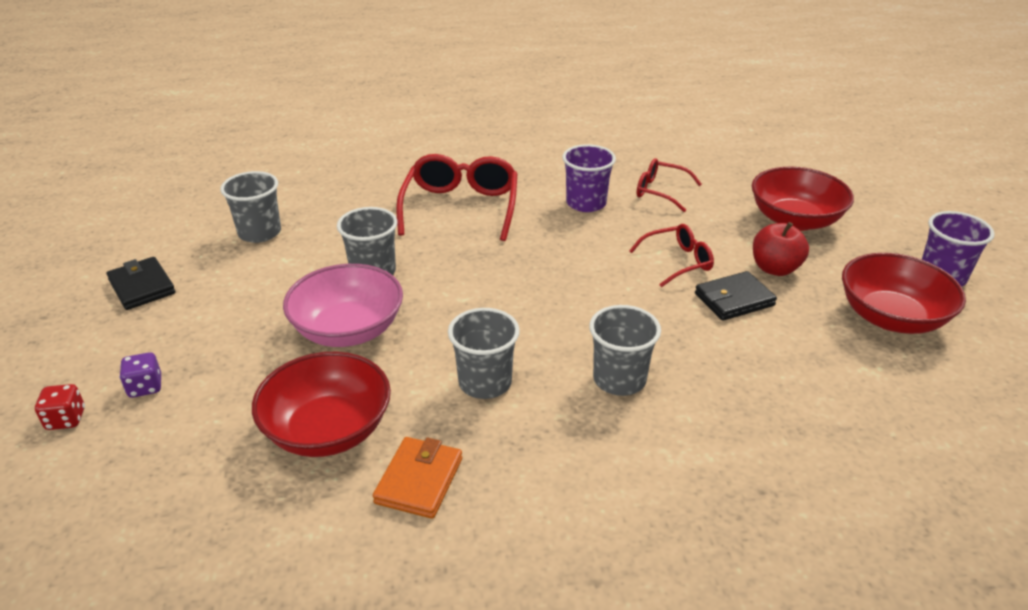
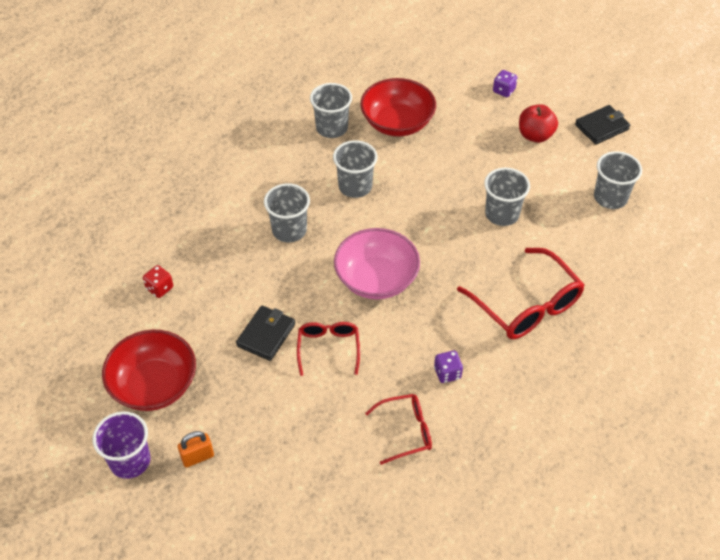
camera: 140 degrees right, 15 degrees up
red dice [35,384,85,430] -> red dice moved to [143,265,173,298]
black wallet [107,257,176,310] -> black wallet turned 45 degrees counterclockwise [575,105,630,145]
pink bowl [283,264,403,347] -> pink bowl moved to [334,228,420,300]
orange wallet [373,437,462,519] -> grey cup [310,83,352,138]
purple cup [562,144,616,212] -> purple dice [434,351,463,383]
red glasses [629,224,714,287] -> red glasses turned 150 degrees clockwise [297,322,360,376]
red bowl [752,167,854,231] -> none
red apple [753,222,809,276] -> red apple moved to [519,104,558,143]
none -> orange padlock [178,431,214,468]

